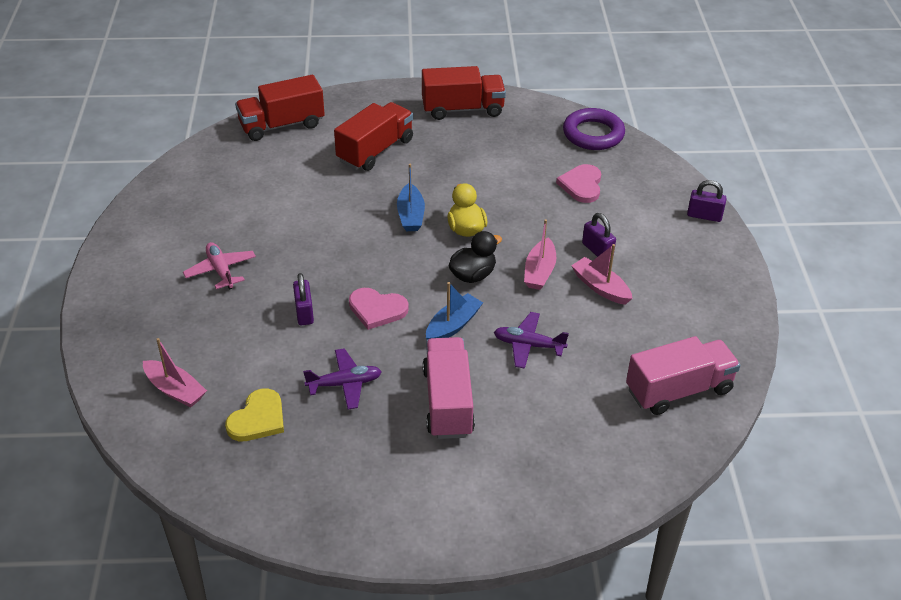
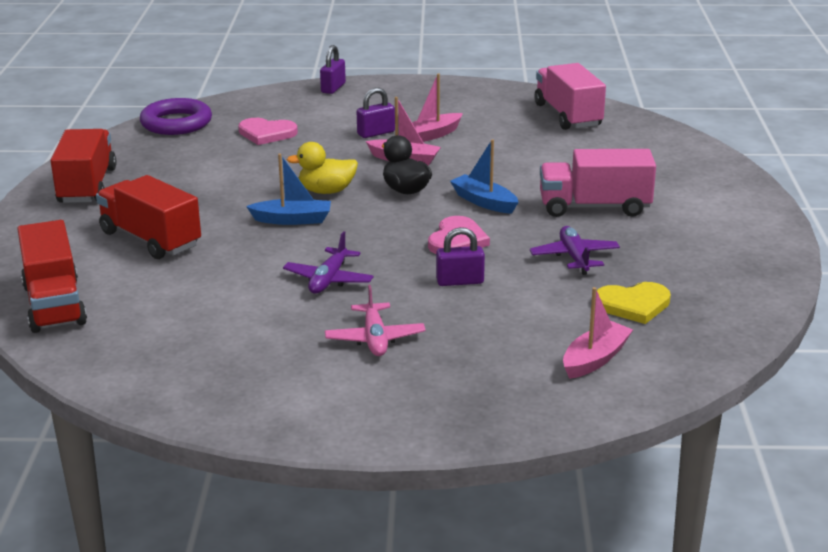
camera: 85 degrees left, 15 degrees down
pink plane [183,242,256,290] -> pink plane turned 75 degrees counterclockwise [325,285,426,356]
yellow heart [225,388,284,441] -> yellow heart turned 135 degrees clockwise [596,282,671,324]
purple plane [494,312,569,369] -> purple plane moved to [283,231,374,294]

